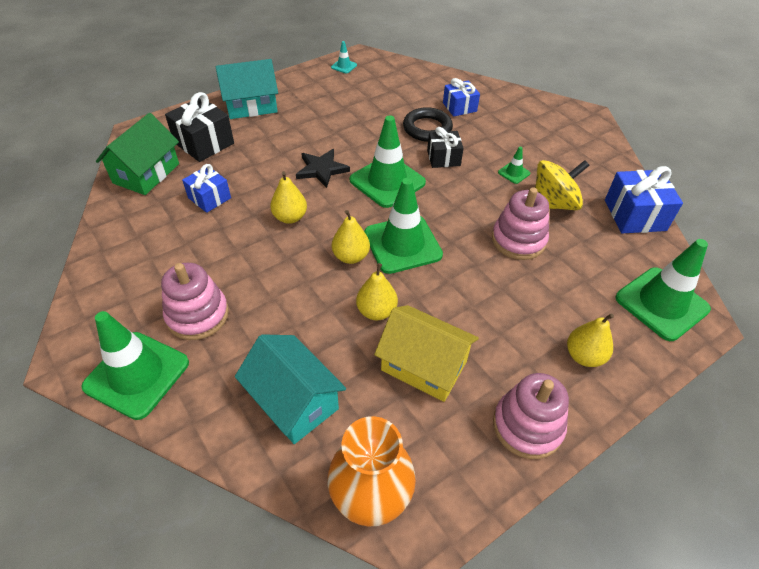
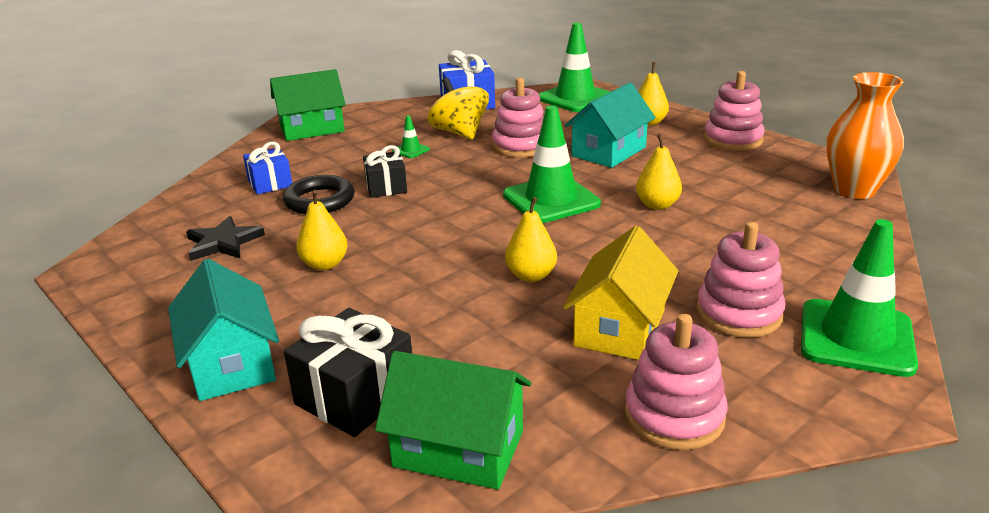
camera: 95 degrees left, 20 degrees down
blue gift [182,164,231,213] -> none
turquoise house [235,334,346,444] -> turquoise house moved to [565,83,656,168]
black star [296,149,350,188] -> black star moved to [186,216,265,261]
turquoise traffic cone [331,41,357,74] -> none
yellow pear [332,210,370,264] -> yellow pear moved to [296,190,348,270]
green traffic cone [350,116,426,208] -> none
yellow house [374,305,479,402] -> yellow house moved to [563,226,678,360]
none -> green house [270,69,346,141]
none -> pink stacking toy [625,314,728,450]

